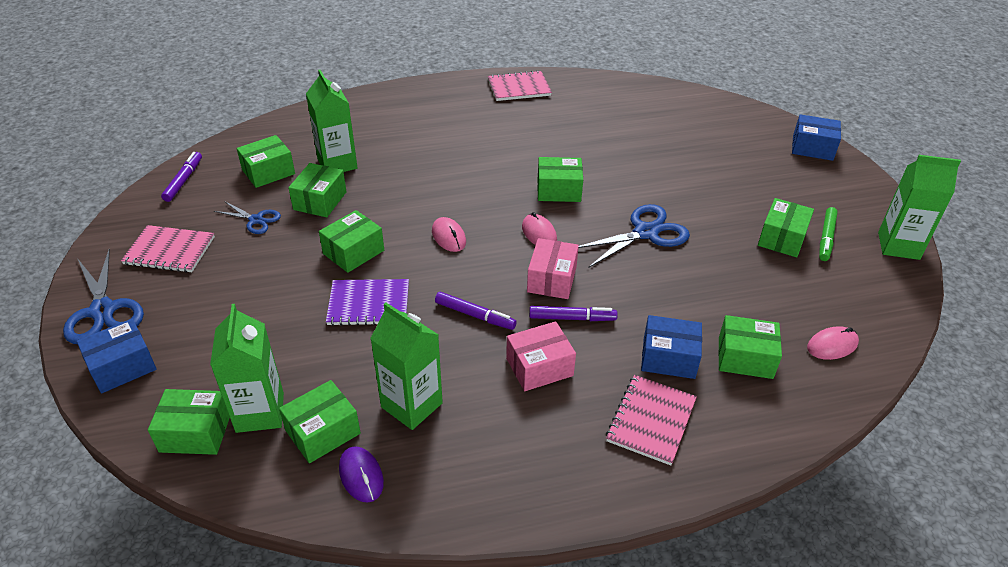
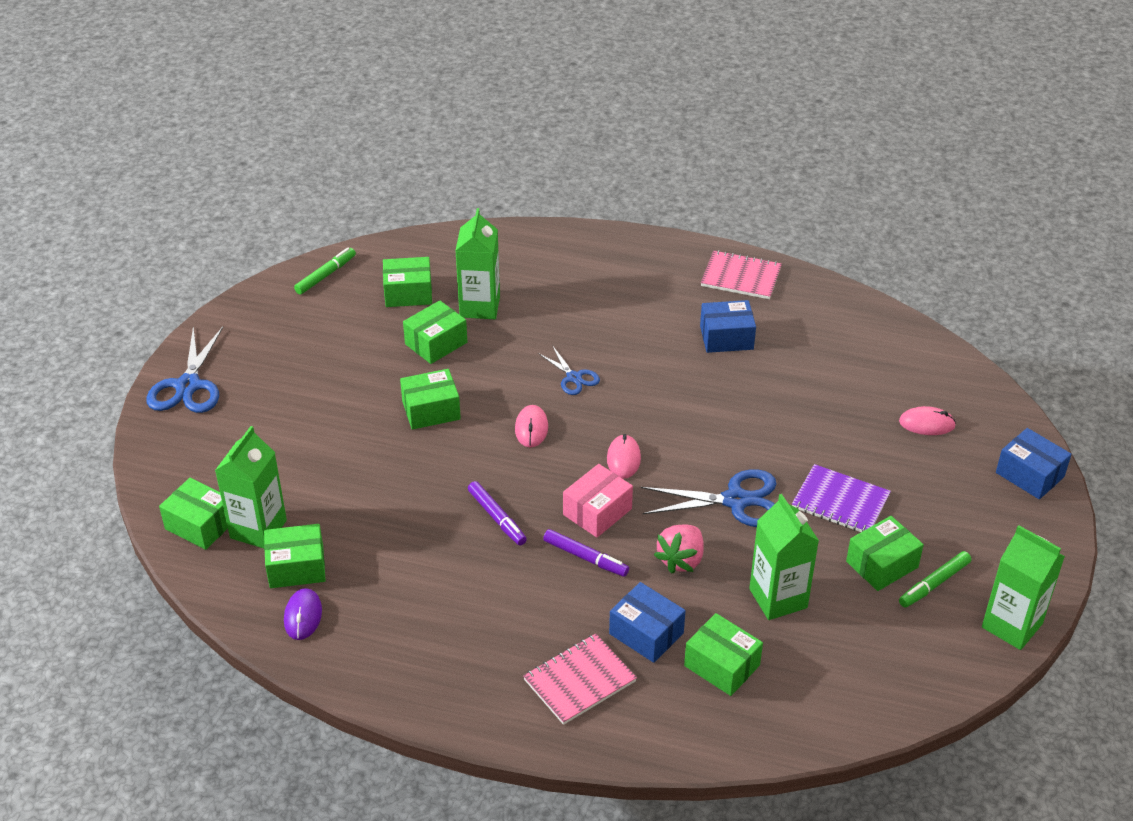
camera: 30 degrees right, 0 degrees up
blue box [77,319,157,393] -> blue box moved to [700,300,756,353]
pink notebook [121,225,215,273] -> none
purple marker [161,152,202,202] -> green marker [294,247,356,295]
blue scissors [214,201,281,234] -> blue scissors moved to [538,345,600,395]
purple notebook [326,279,409,326] -> purple notebook moved to [792,464,891,532]
green carton [370,302,443,430] -> green carton moved to [749,494,819,620]
pink box [506,321,576,391] -> none
green box [537,157,583,202] -> none
pink mouse [807,326,859,360] -> pink mouse moved to [899,406,956,435]
none -> pink strawberry [654,525,704,574]

